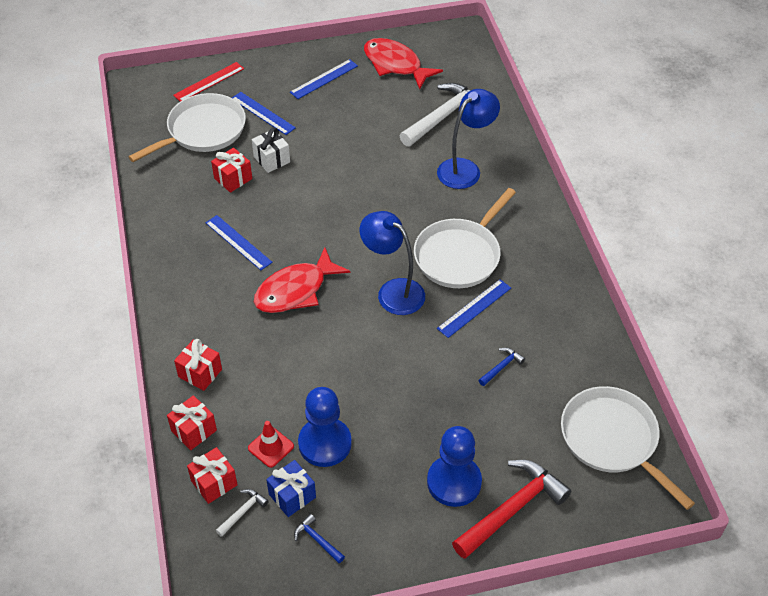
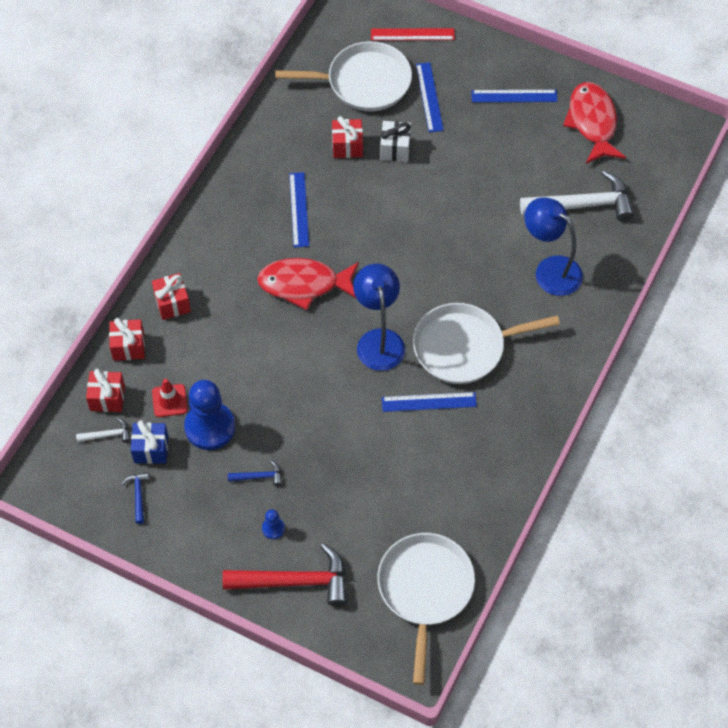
camera: 40 degrees right, 10 degrees up
blue pawn [427,426,482,507] -> blue pawn [262,509,285,539], size x0.44
blue lamp [437,89,500,189] -> blue lamp turned 135 degrees counterclockwise [524,197,583,296]
blue hammer [479,348,525,386] -> blue hammer moved to [228,460,282,486]

